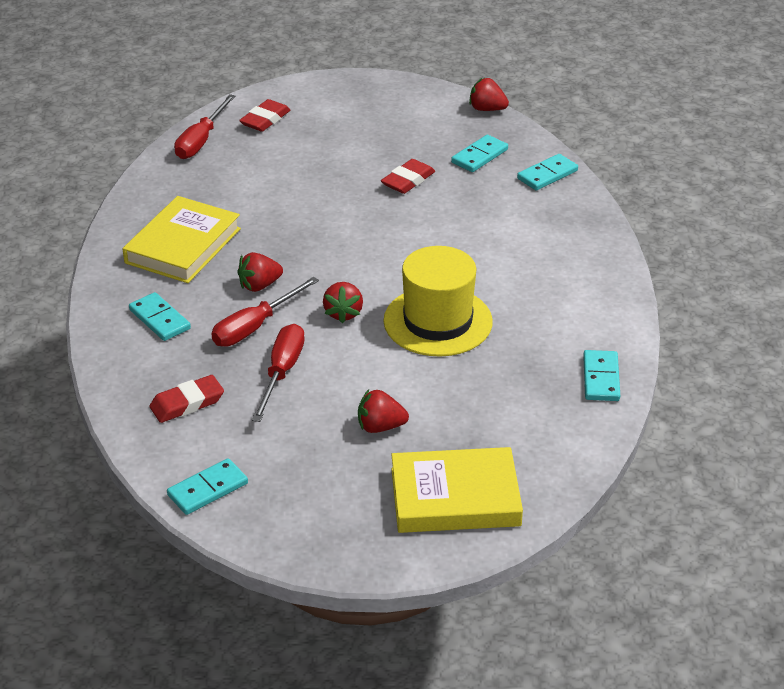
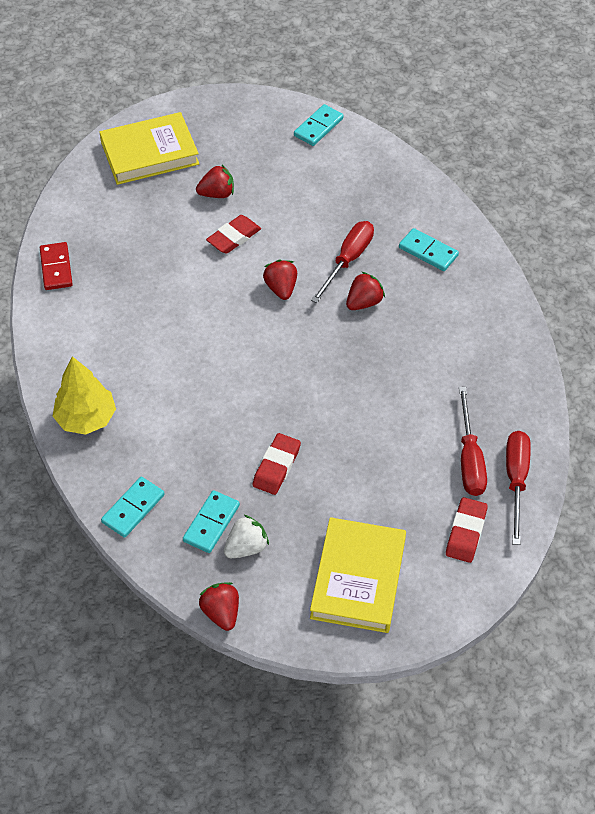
camera: 165 degrees right, 15 degrees up
yellow book [123,196,241,283] -> yellow book moved to [310,517,406,633]
red eraser [149,375,224,423] -> red eraser moved to [206,215,261,254]
red screwdriver [252,324,305,422] -> red screwdriver moved to [459,387,487,496]
yellow hat [383,246,493,357] -> none
red strawberry [469,78,509,111] -> red strawberry turned 120 degrees counterclockwise [199,582,239,631]
turquoise domino [583,350,620,401] -> red domino [40,242,73,290]
none -> yellow tree [53,356,116,435]
none -> white strawberry [224,515,269,558]

